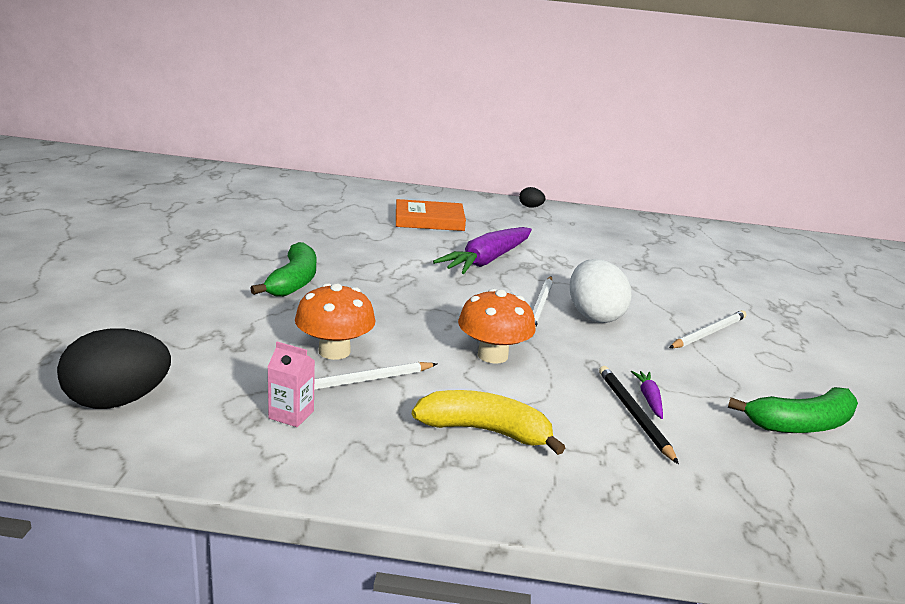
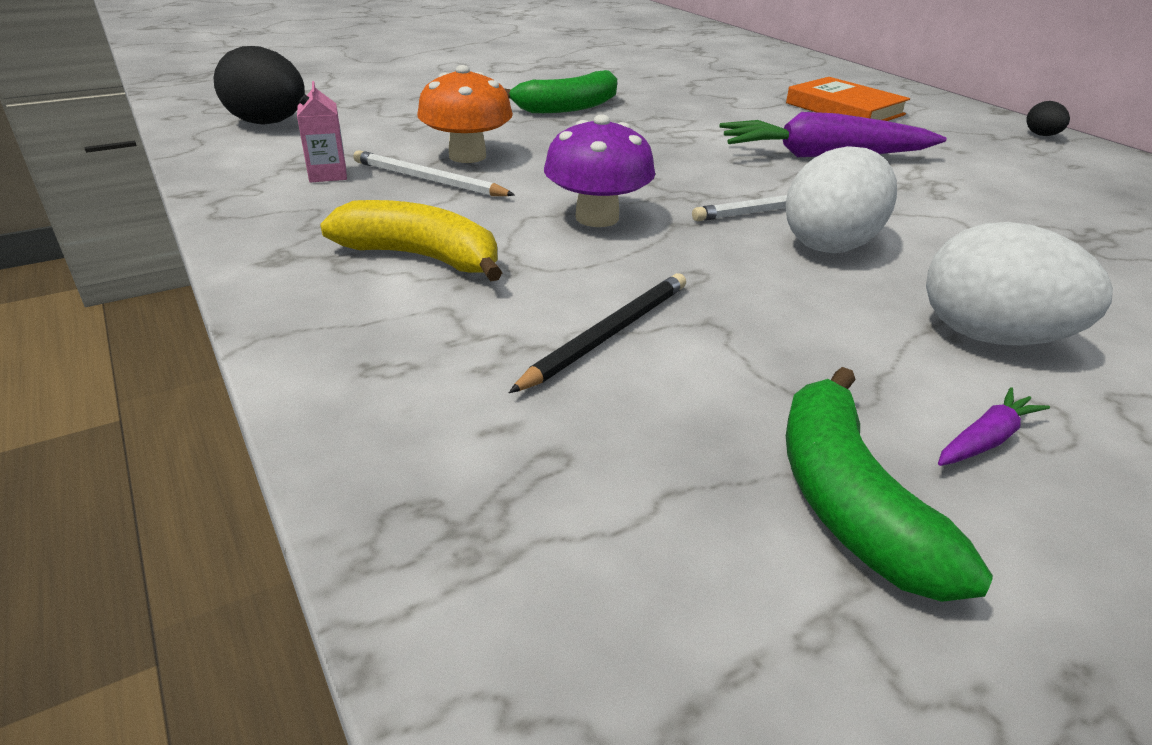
camera: 55 degrees right, 10 degrees up
yellow banana [412,390,565,455] -> yellow banana turned 45 degrees counterclockwise [320,200,503,281]
orange mushroom [458,289,536,364] -> purple mushroom [544,114,655,227]
purple carrot [631,371,663,419] -> purple carrot moved to [938,387,1050,466]
white pencil [669,310,747,348] -> white egg [926,222,1113,346]
green banana [728,387,858,433] -> green banana turned 45 degrees clockwise [786,367,993,602]

